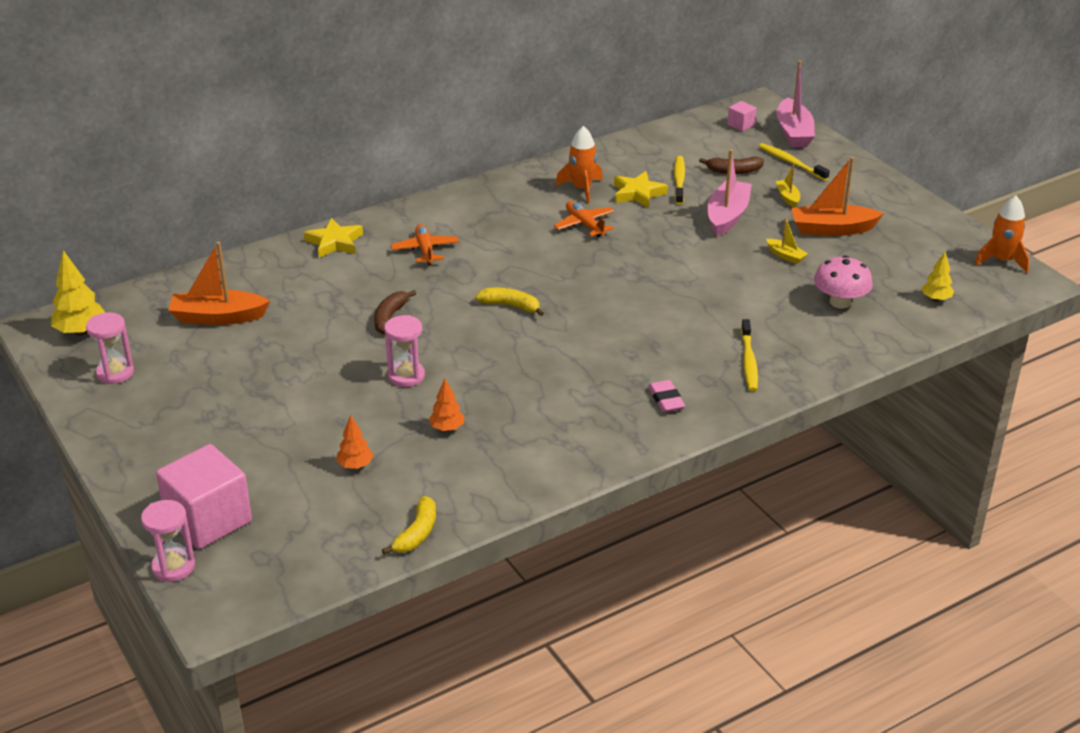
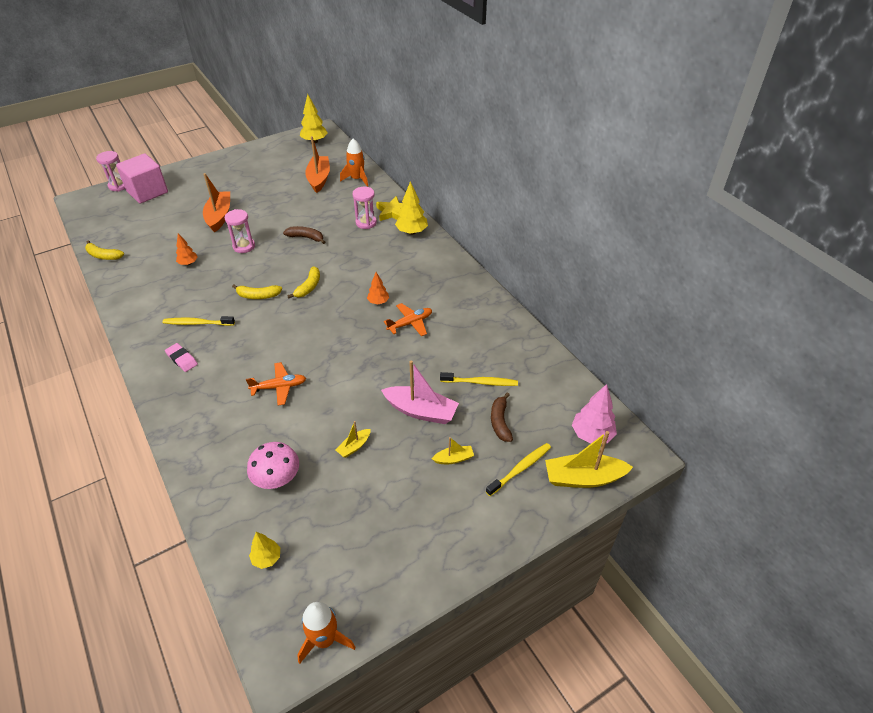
camera: 90 degrees right, 10 degrees up
pink hourglass [86,312,134,384] -> pink hourglass moved to [352,187,377,229]
orange tree [337,415,373,469] -> orange tree moved to [367,272,389,304]
orange plane [391,224,459,265] -> orange plane moved to [246,362,306,406]
orange rocket [556,126,603,203] -> orange rocket moved to [340,139,368,187]
yellow star [614,171,668,208] -> none
pink eraser [648,380,685,412] -> pink eraser turned 60 degrees clockwise [165,343,198,372]
pink cube [727,101,757,131] -> pink tree [572,384,617,444]
yellow toothbrush [741,319,758,391] -> yellow toothbrush moved to [163,316,235,326]
pink boat [777,60,815,148] -> yellow boat [545,431,633,488]
orange boat [791,157,884,236] -> orange boat moved to [203,173,230,233]
none -> yellow banana [232,285,282,299]
none -> yellow tree [395,181,428,235]

